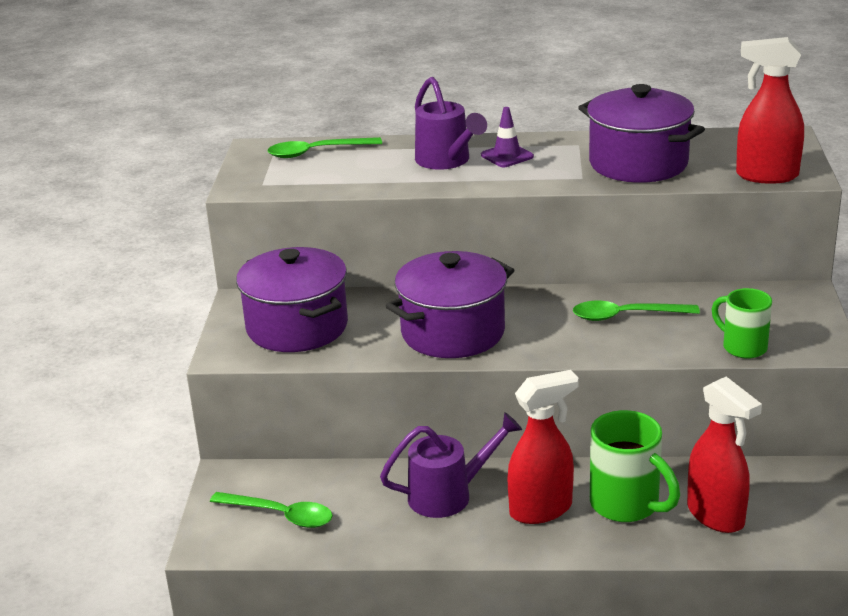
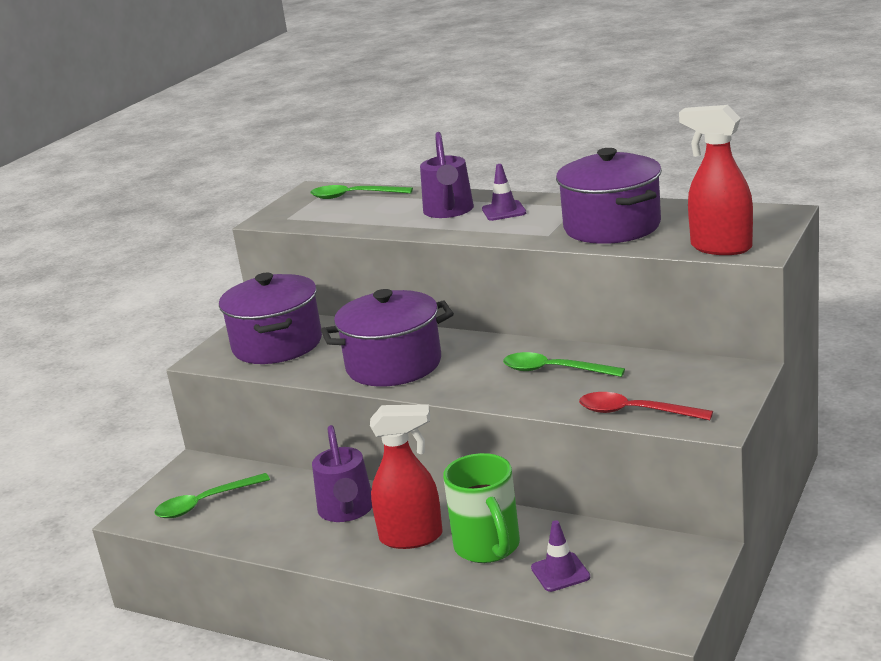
camera: 25 degrees right, 5 degrees down
green spoon [210,492,333,528] -> green spoon turned 105 degrees clockwise [155,473,270,518]
purple watering can [380,412,522,518] -> purple watering can turned 75 degrees clockwise [312,425,372,522]
red spray bottle [687,377,762,533] -> purple traffic cone [531,520,590,592]
green mug [712,288,772,359] -> red spoon [579,392,713,420]

